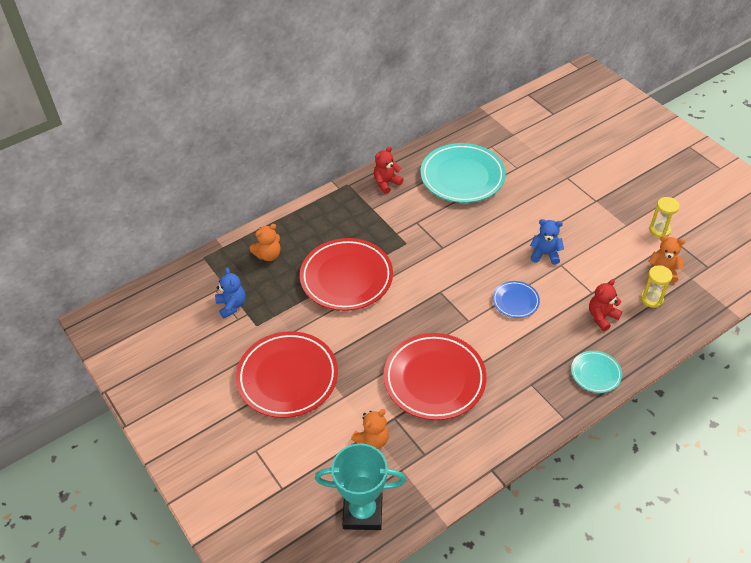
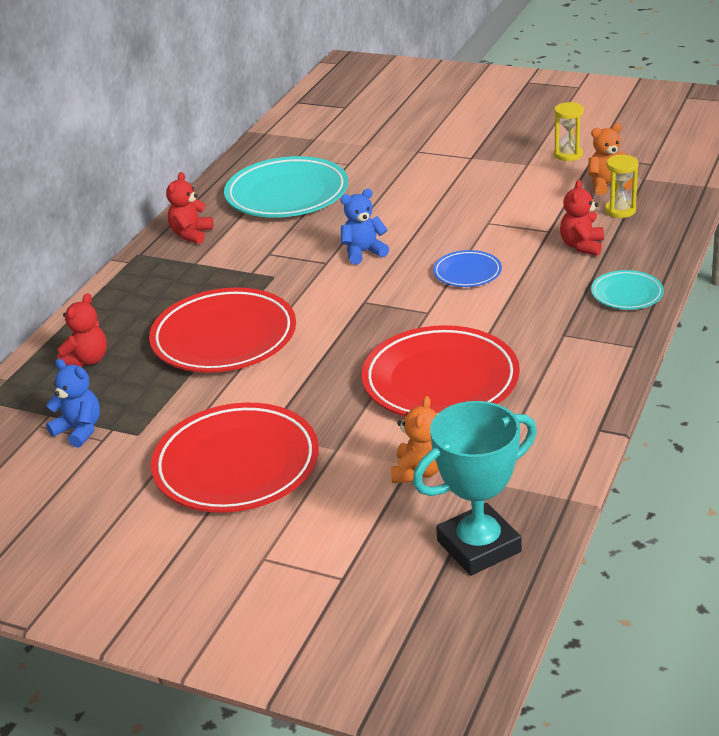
camera: 30 degrees left, 15 degrees down
orange teddy bear [250,224,280,261] -> red teddy bear [57,293,107,367]
blue teddy bear [530,219,564,265] -> blue teddy bear moved to [340,189,389,265]

